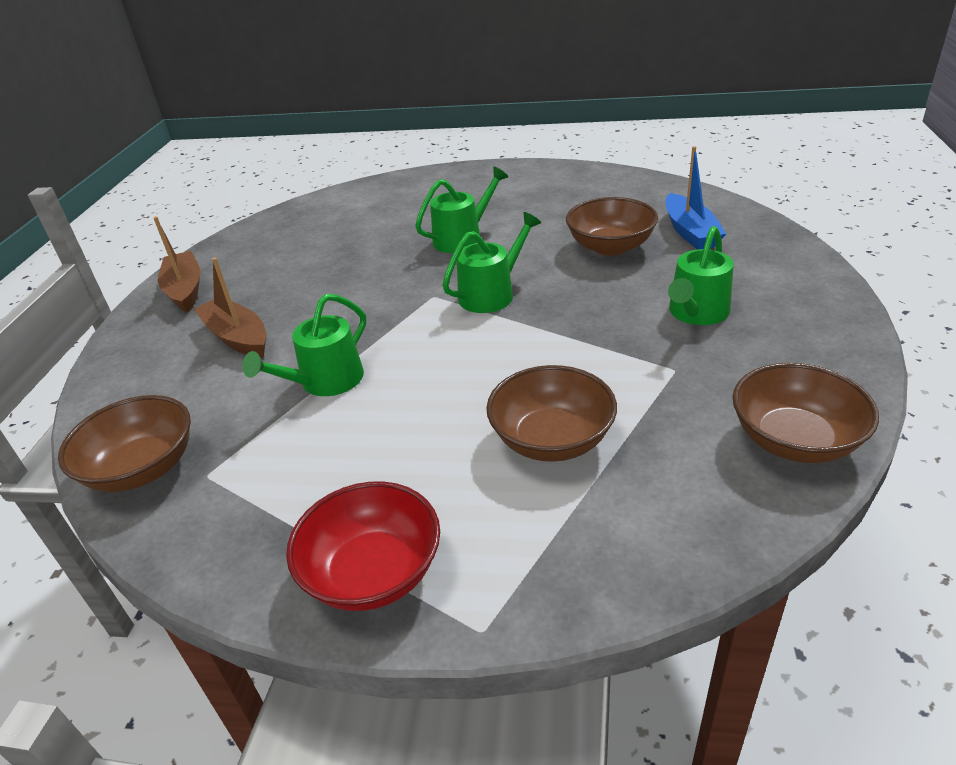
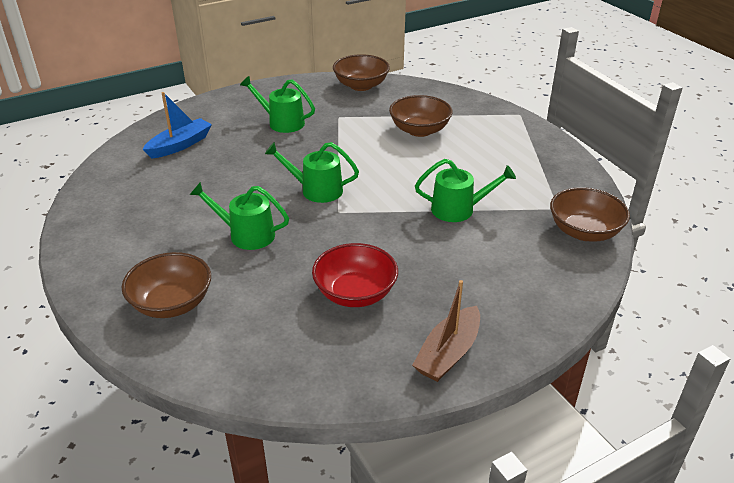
camera: 130 degrees left, 0 degrees up
brown boat [194,257,267,358] -> none
red bowl [286,481,440,611] -> red bowl moved to [312,243,398,307]
brown bowl [566,197,658,256] -> brown bowl moved to [122,252,211,318]
green watering can [668,226,734,325] -> green watering can turned 150 degrees counterclockwise [240,76,315,133]

